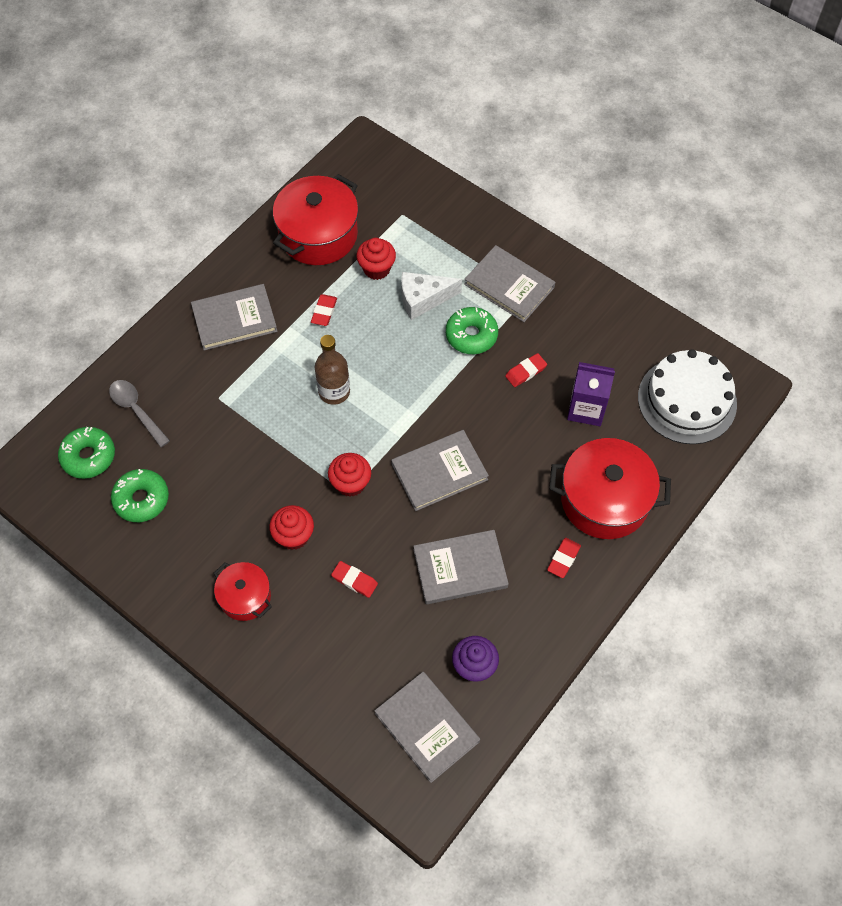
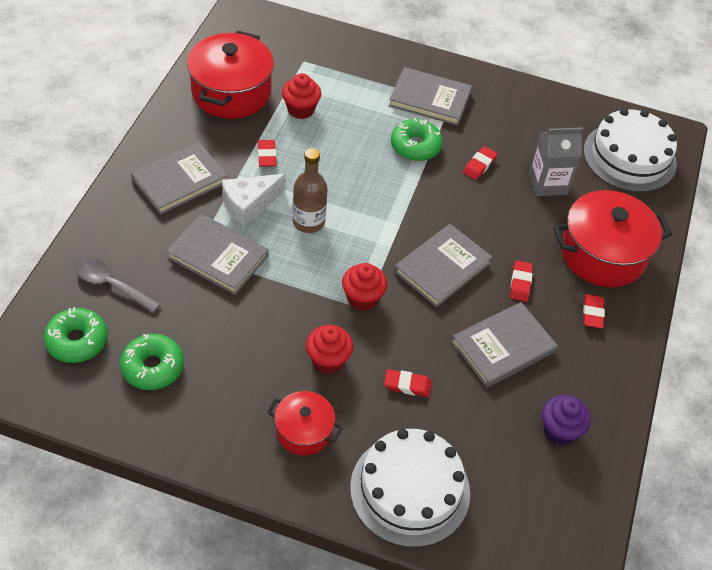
camera: 25 degrees left, 10 degrees down
grey book [374,672,480,783] -> grey book moved to [166,214,269,295]
white cheese [401,272,462,320] -> white cheese moved to [222,174,286,227]
purple carton [567,362,615,426] -> grey carton [529,127,583,196]
none -> white cake [350,429,470,547]
none -> red eraser [510,261,533,302]

